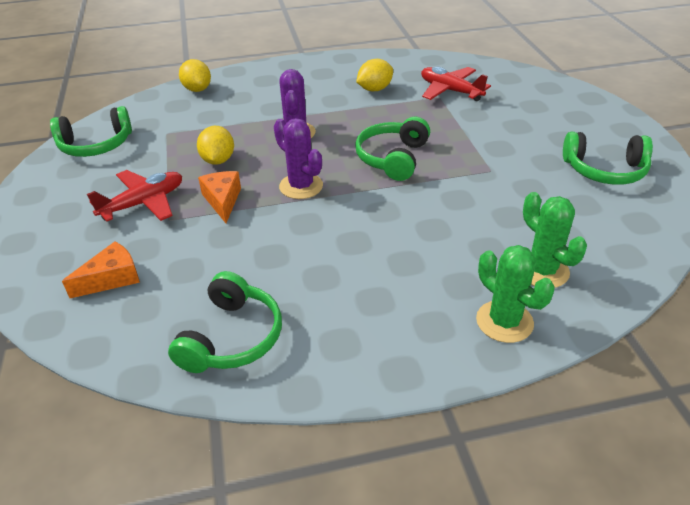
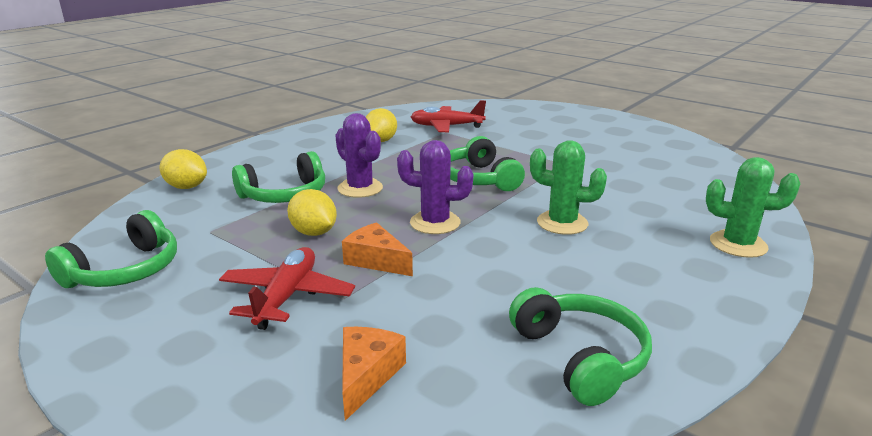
camera: 40 degrees left, 15 degrees down
green cactus [523,192,587,288] -> green cactus moved to [530,140,607,235]
green headphones [563,132,653,185] -> green headphones moved to [232,151,325,203]

